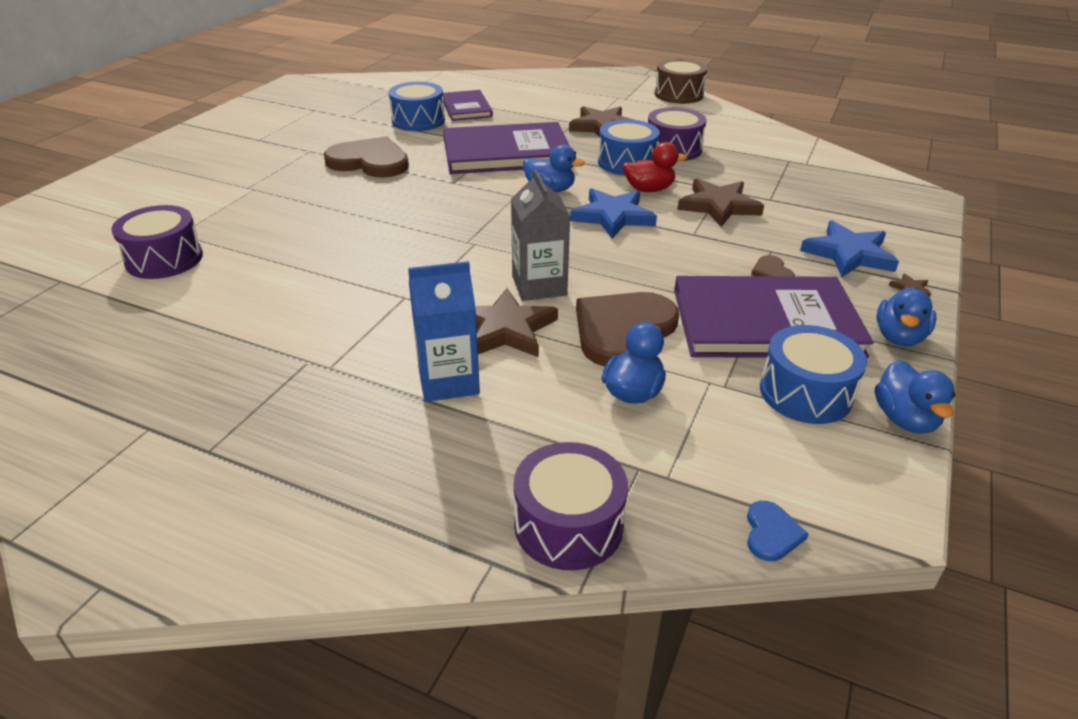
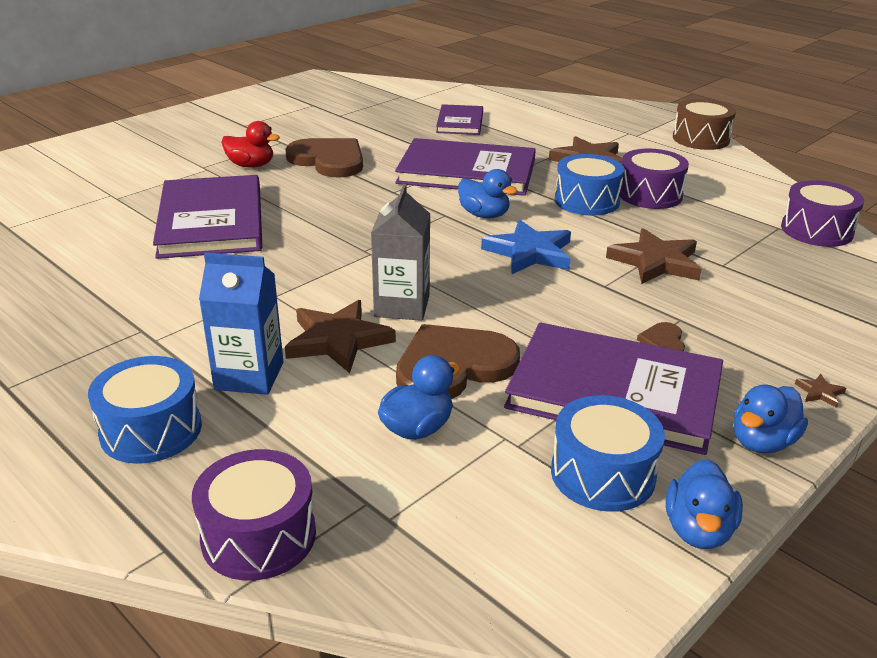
camera: 20 degrees right, 5 degrees down
purple drum [111,205,203,279] -> purple drum moved to [781,180,864,247]
blue drum [389,82,445,131] -> blue drum moved to [88,356,202,464]
red duck [623,142,687,192] -> red duck moved to [221,121,280,168]
blue heart [747,501,809,561] -> none
blue star [800,221,899,277] -> none
none -> purple book [153,175,262,259]

